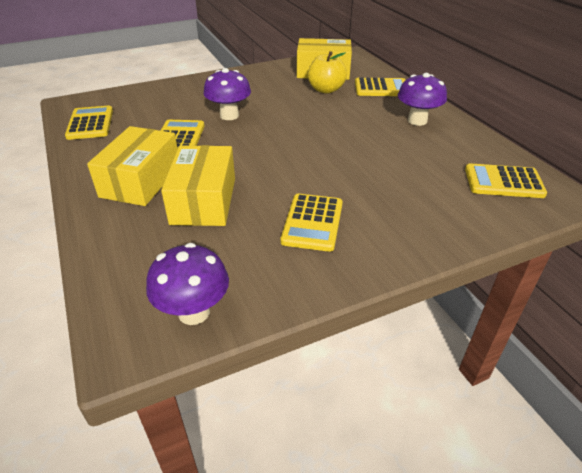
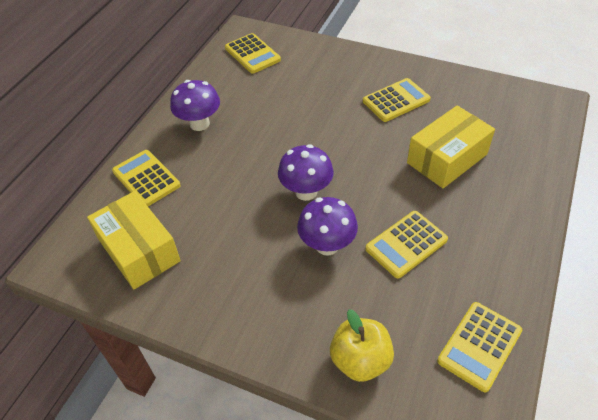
camera: 130 degrees left, 10 degrees up
yellow box [87,126,178,206] -> none
purple mushroom [146,243,229,325] -> purple mushroom moved to [278,144,334,201]
yellow apple [308,51,347,94] -> yellow apple moved to [330,309,394,382]

